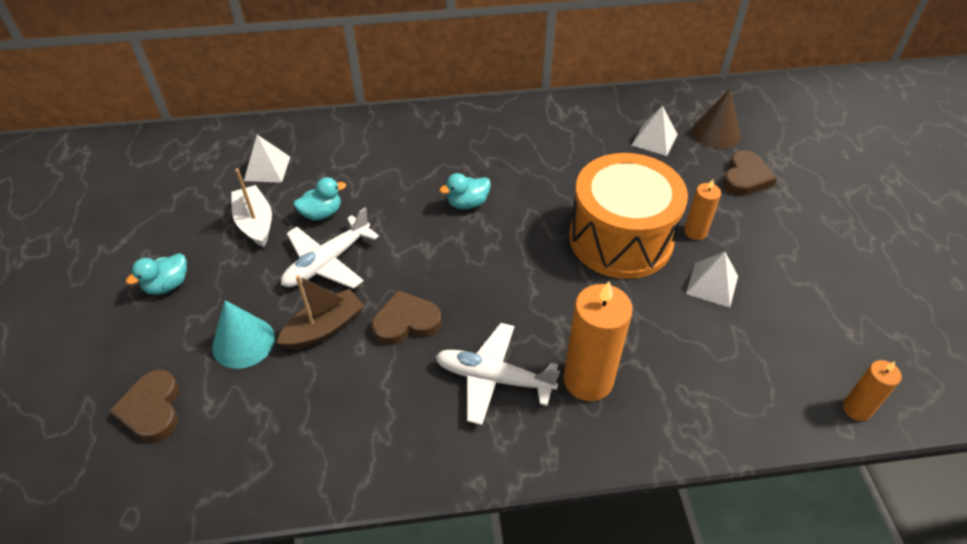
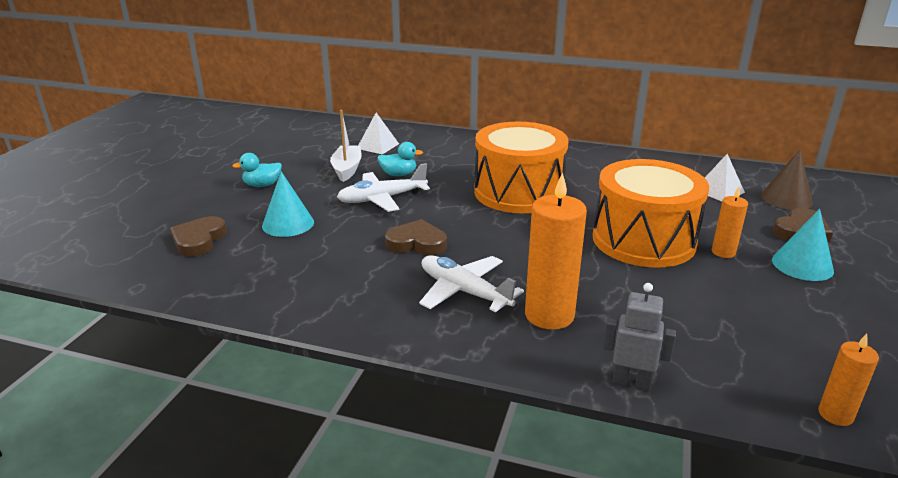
camera: 25 degrees right, 20 degrees down
brown boat [277,275,364,349] -> none
turquoise duck [439,173,491,209] -> orange drum [474,122,569,213]
white pyramid [686,252,738,308] -> none
none -> grey robot [603,283,676,390]
none -> turquoise cone [772,209,834,281]

